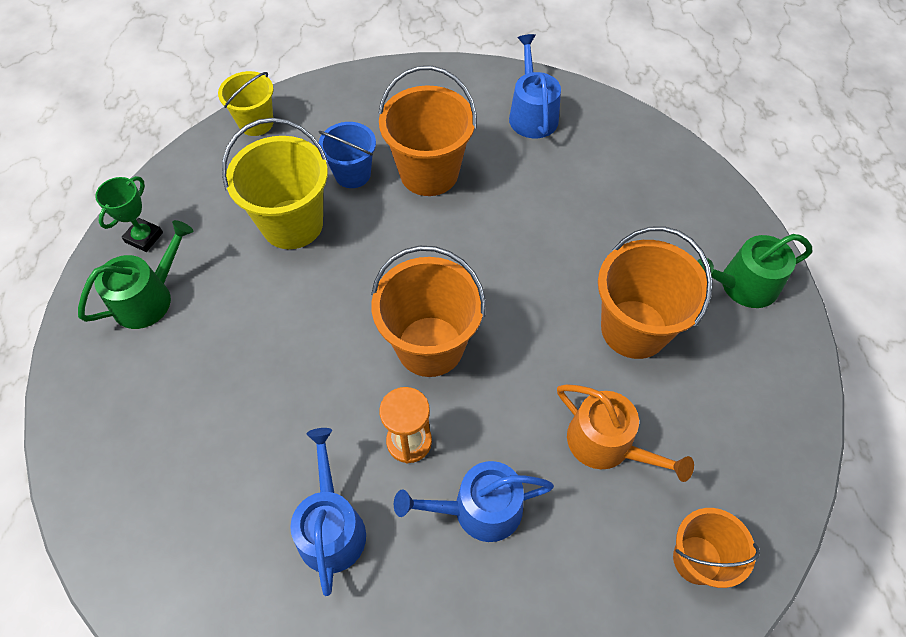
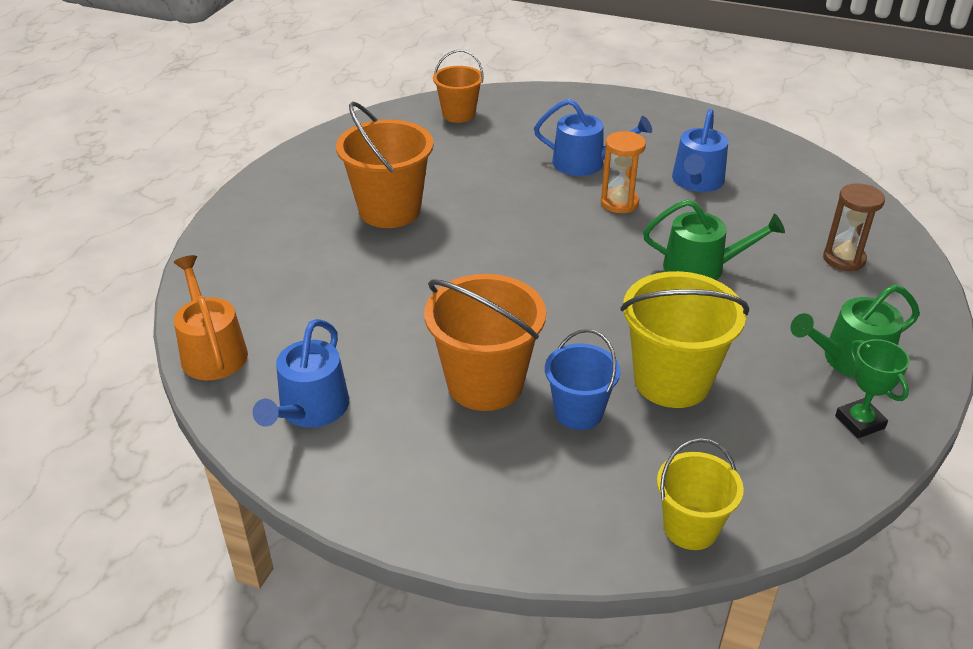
camera: 155 degrees left, 20 degrees down
green trophy [95,176,163,252] -> green trophy turned 75 degrees counterclockwise [835,339,910,439]
orange bucket [371,246,486,377] -> none
orange watering can [557,384,694,482] -> orange watering can moved to [174,255,248,380]
green watering can [697,234,812,308] -> green watering can moved to [643,199,785,280]
none -> brown hourglass [823,183,885,271]

